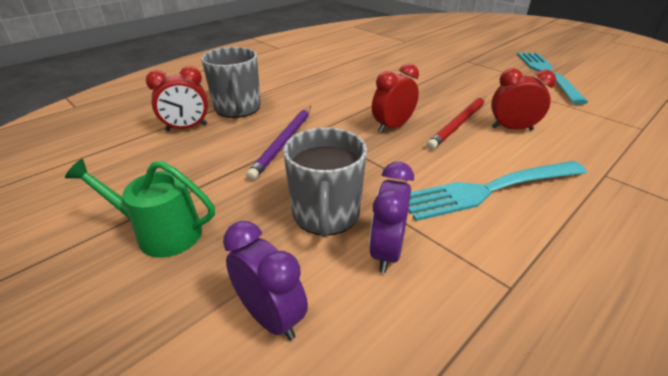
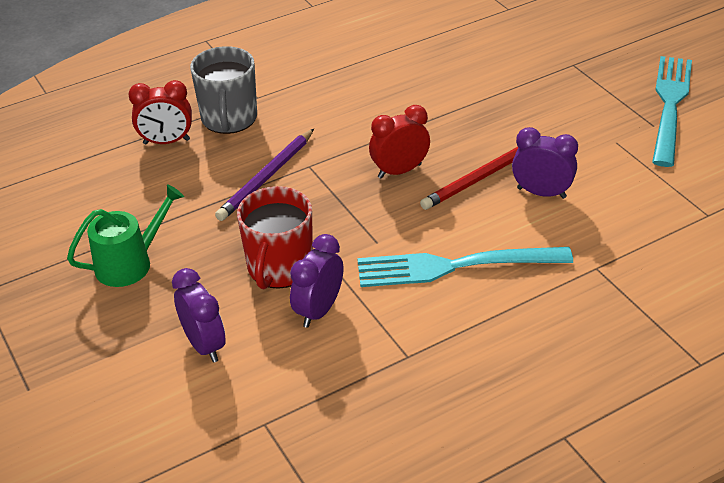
camera: 15 degrees right, 5 degrees up
green watering can [65,159,215,258] -> green watering can turned 120 degrees clockwise [67,184,184,287]
grey mug [283,127,367,237] -> red mug [237,186,313,289]
red clock [491,68,556,130] -> purple clock [512,127,578,199]

